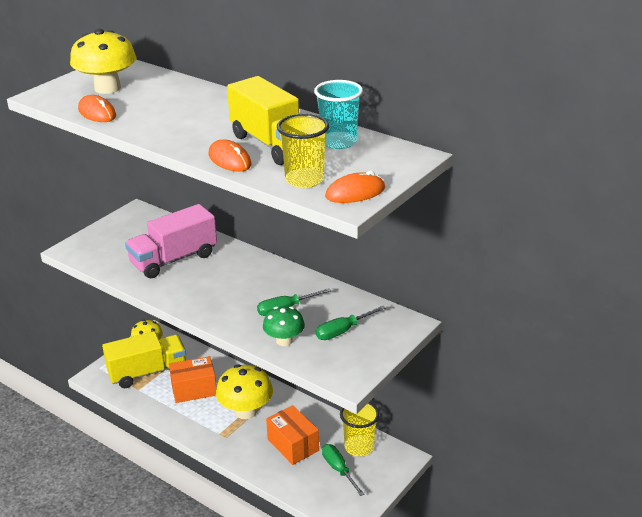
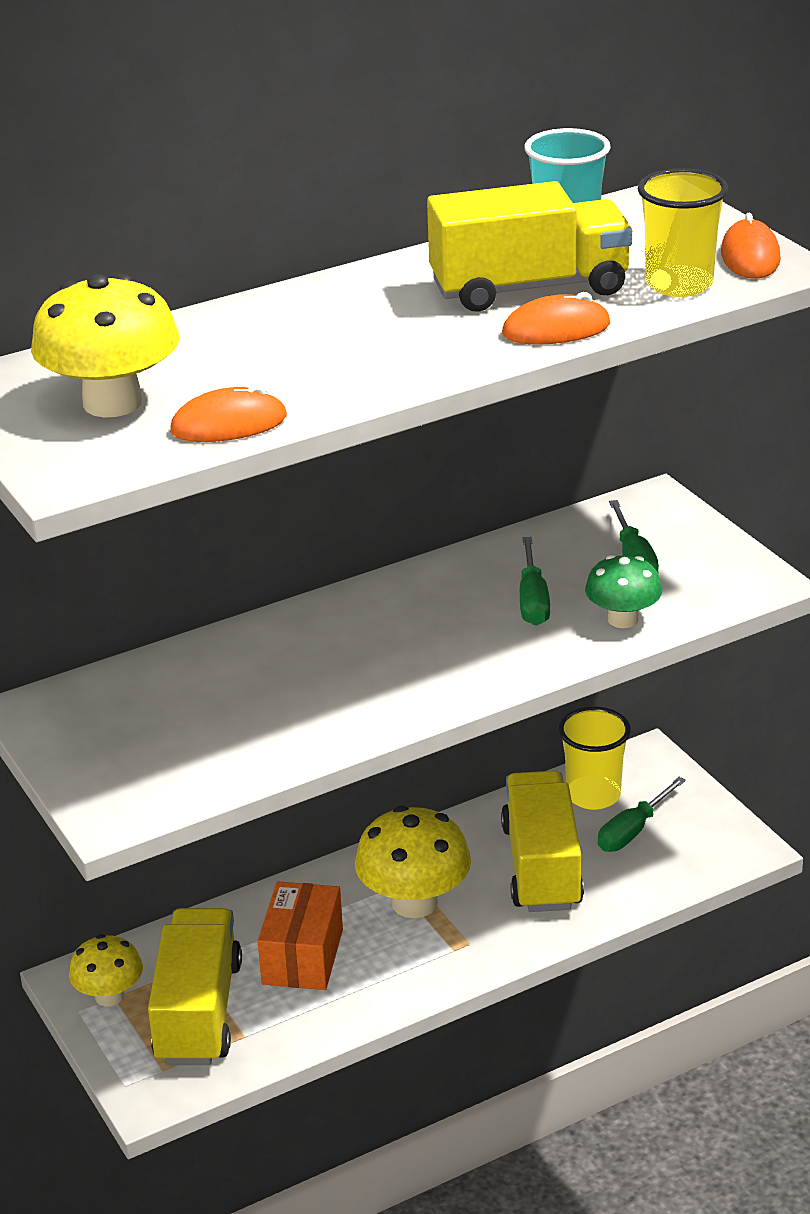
camera: 65 degrees left, 0 degrees up
pink truck [125,204,217,278] -> none
orange box [266,405,319,465] -> yellow truck [501,771,584,912]
green screwdriver [322,444,365,496] -> green screwdriver turned 45 degrees counterclockwise [598,777,686,852]

